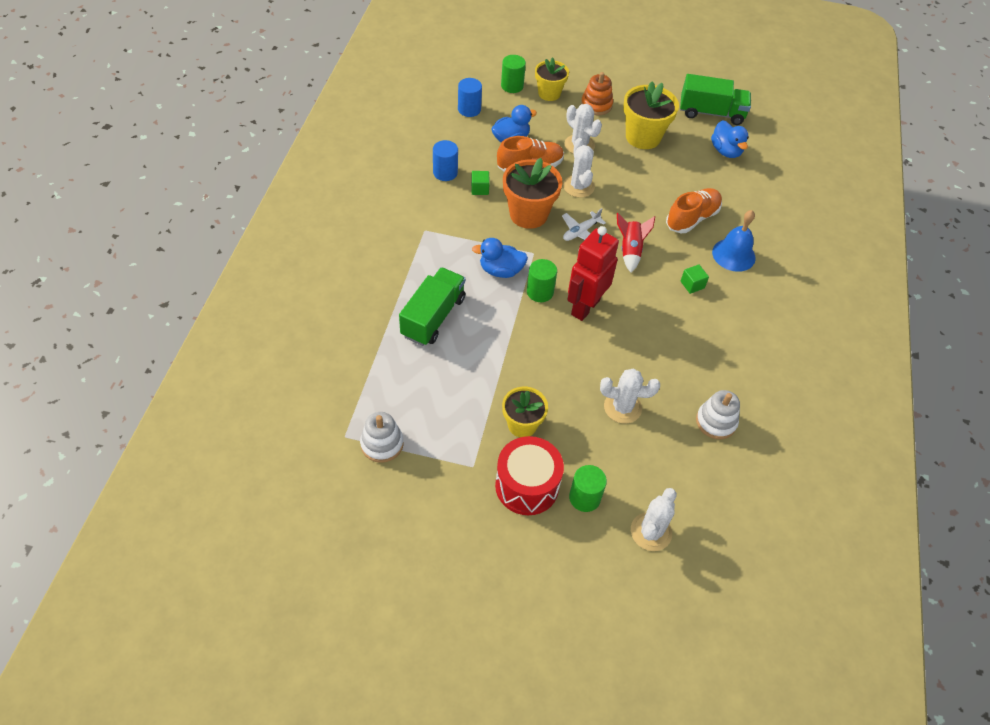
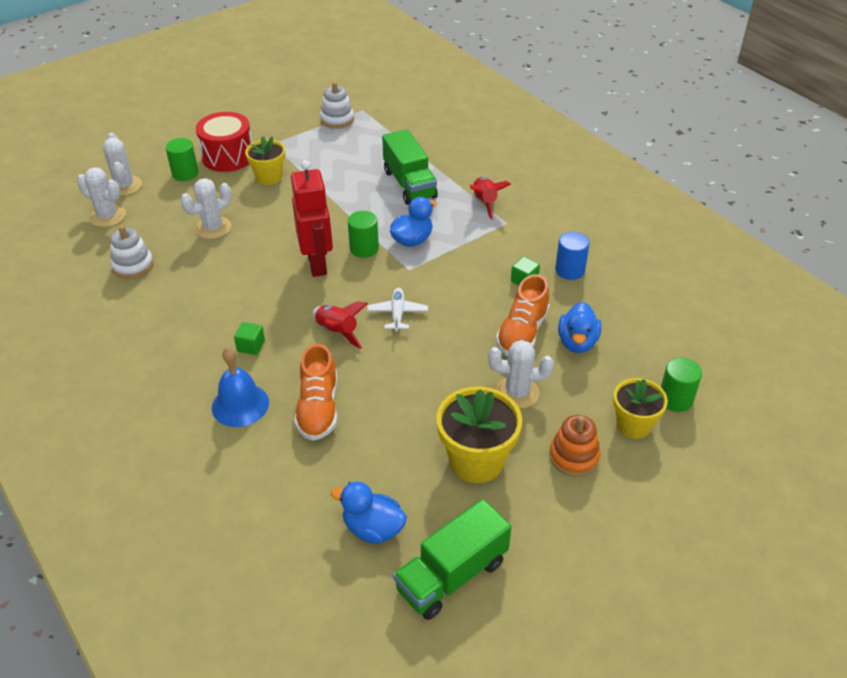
camera: 135 degrees right, 10 degrees down
blue cylinder [458,78,482,117] -> none
orange flower pot [503,158,563,229] -> none
white cactus [563,138,595,198] -> white cactus moved to [77,167,126,227]
none -> red rocket [470,177,511,220]

